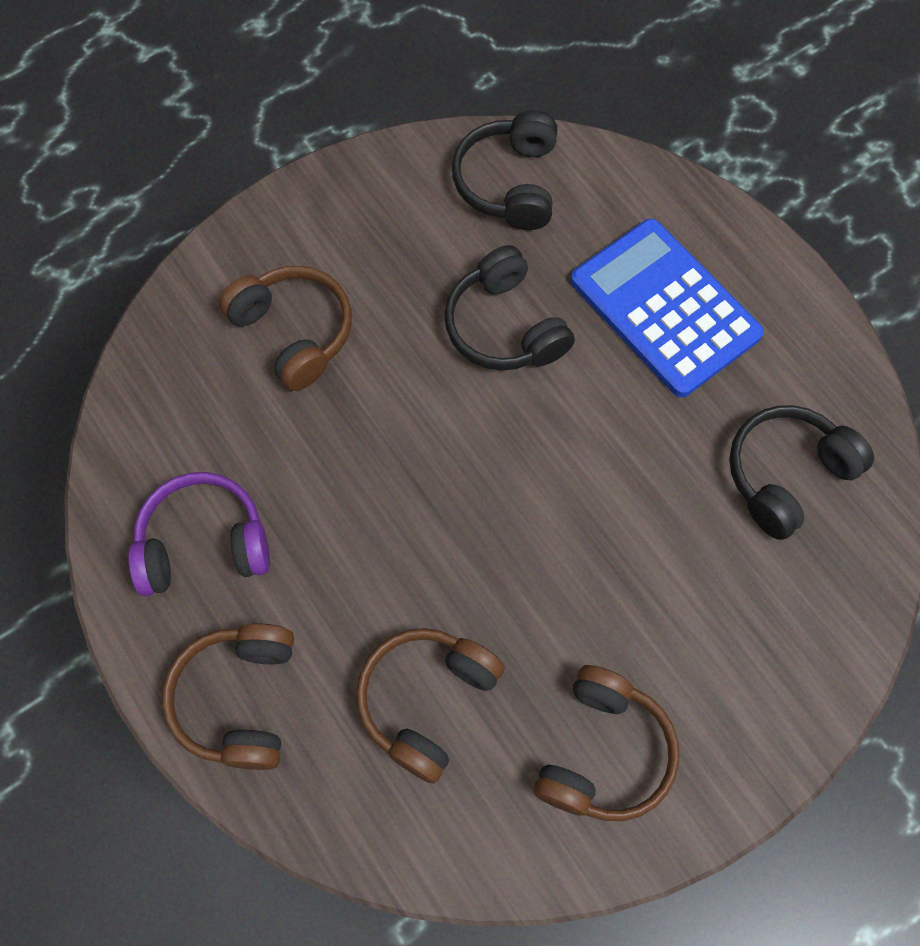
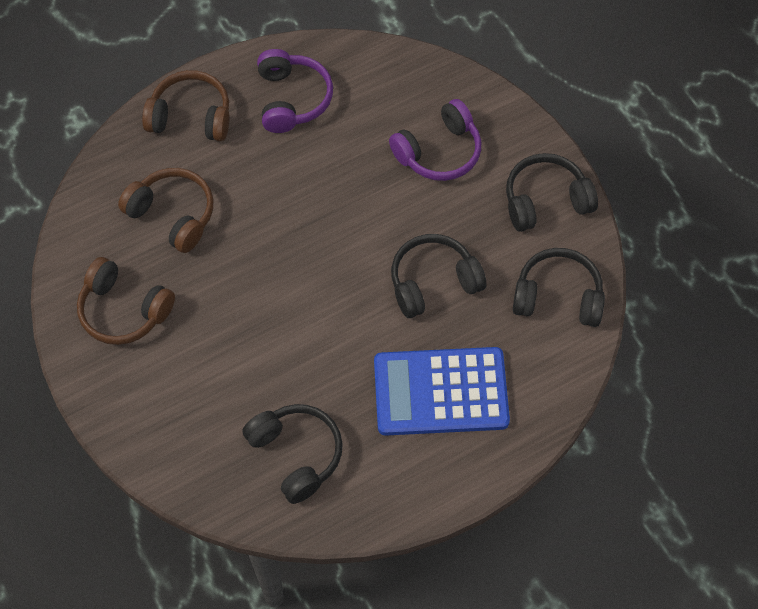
camera: 95 degrees right, 5 degrees down
brown headphones [219,266,352,391] -> purple headphones [389,99,481,181]
blue calculator [570,219,764,397] -> blue calculator turned 150 degrees counterclockwise [374,347,510,436]
none -> black headphones [506,153,598,232]

